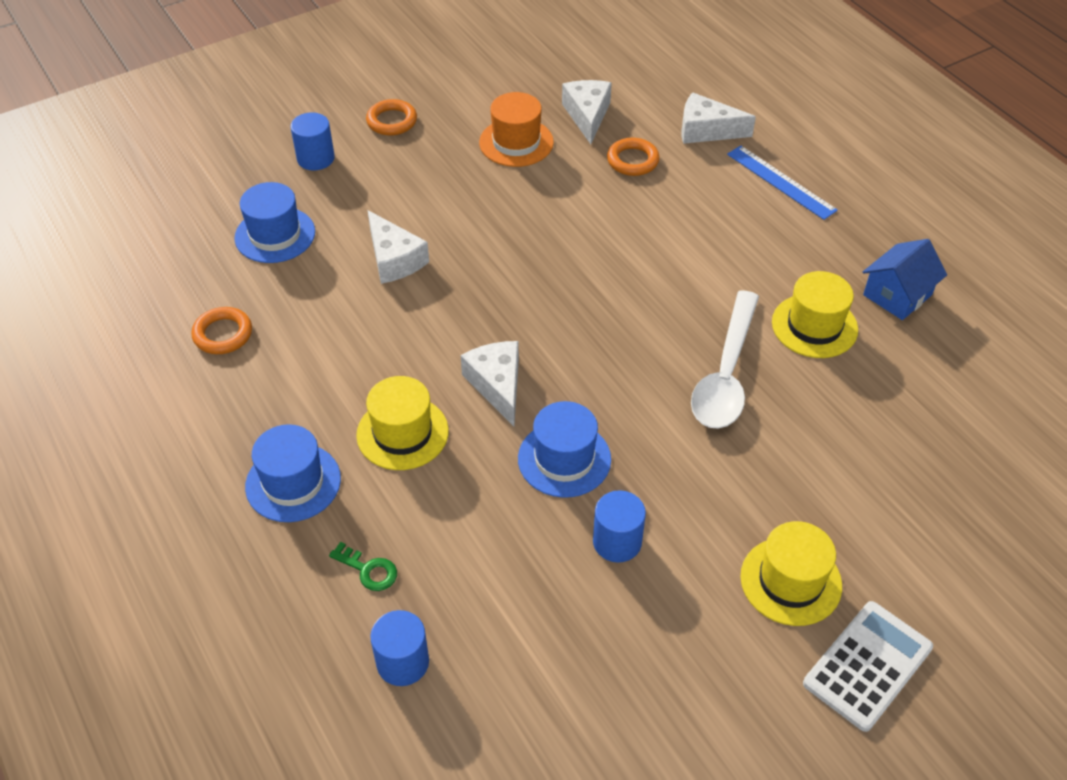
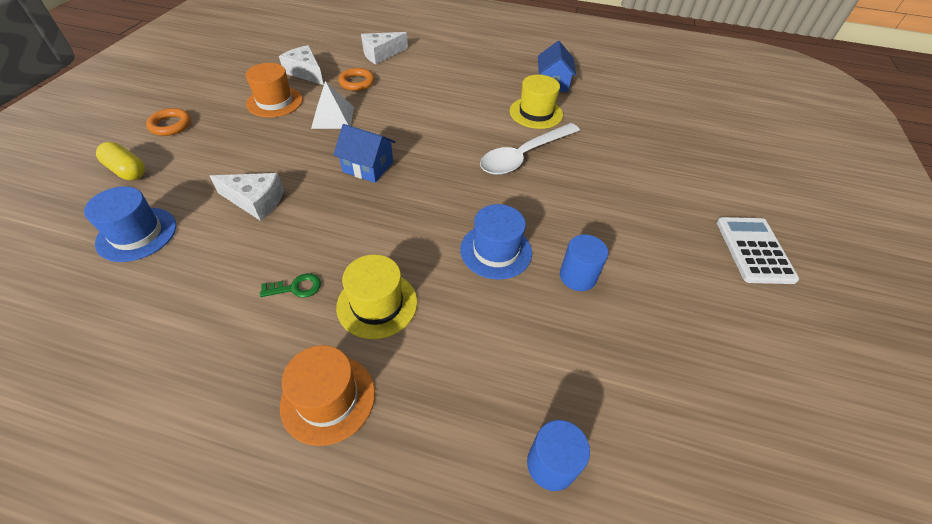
camera: 45 degrees left, 0 degrees up
orange ring [191,307,252,354] -> none
blue hat [245,424,341,522] -> orange hat [280,345,375,446]
blue cylinder [290,112,335,171] -> yellow capsule [96,142,145,180]
green key [329,542,397,591] -> green key moved to [260,273,321,298]
white cheese [461,341,519,426] -> none
white spoon [691,291,759,429] -> white spoon turned 75 degrees clockwise [480,123,580,175]
blue ruler [727,145,838,220] -> none
yellow hat [740,521,842,626] -> none
none -> white pyramid [311,81,354,129]
none -> blue house [333,124,396,183]

